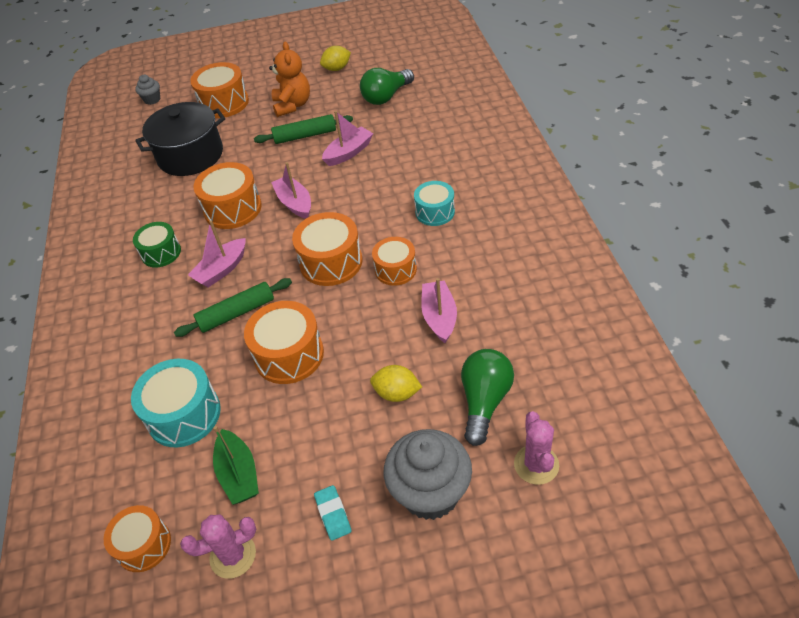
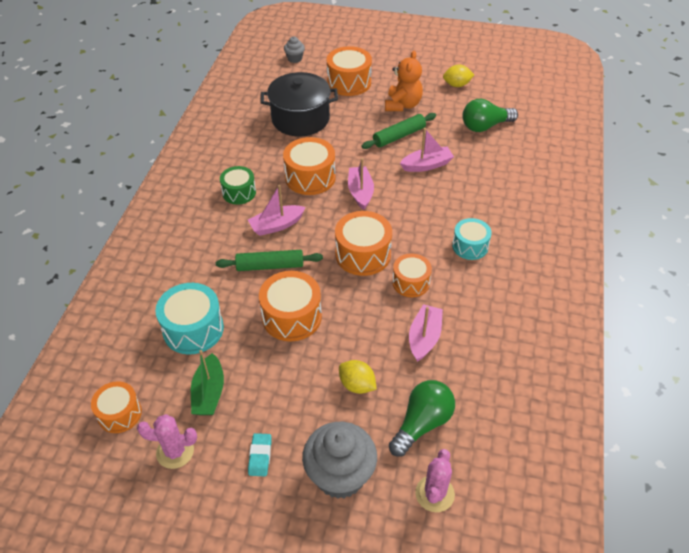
camera: 20 degrees right, 0 degrees up
green rolling pin [254,114,353,144] -> green rolling pin turned 45 degrees counterclockwise [361,113,436,149]

